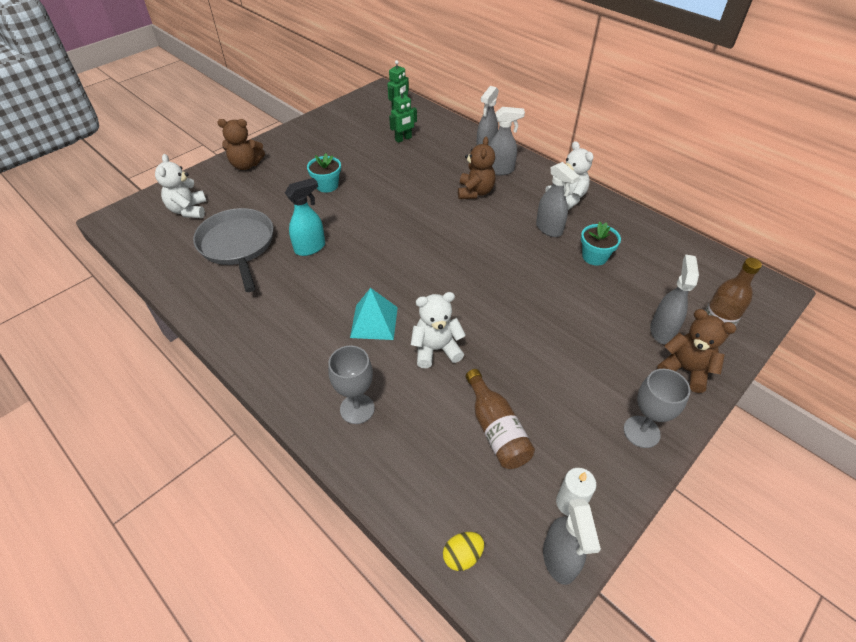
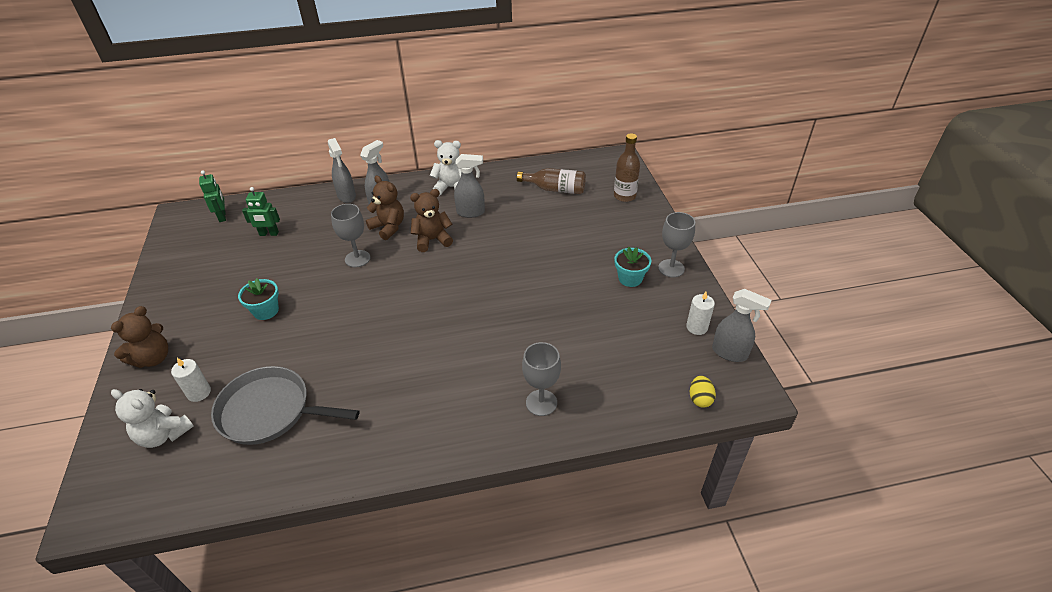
camera: 55 degrees left, 5 degrees down
turquoise spray bottle [285,178,325,256] -> none
turquoise pyramid [350,288,398,340] -> none
green robot [389,89,417,143] -> green robot turned 90 degrees clockwise [242,187,280,236]
white teddy bear [411,292,466,368] -> none
brown bottle [466,369,535,469] -> brown bottle moved to [517,168,586,194]
turquoise flower pot [581,222,621,266] -> turquoise flower pot moved to [614,246,651,287]
grey spray bottle [650,254,699,344] -> none
brown teddy bear [657,309,736,393] -> brown teddy bear moved to [410,189,453,252]
none -> white candle [171,358,211,402]
none -> grey goblet [331,204,371,267]

